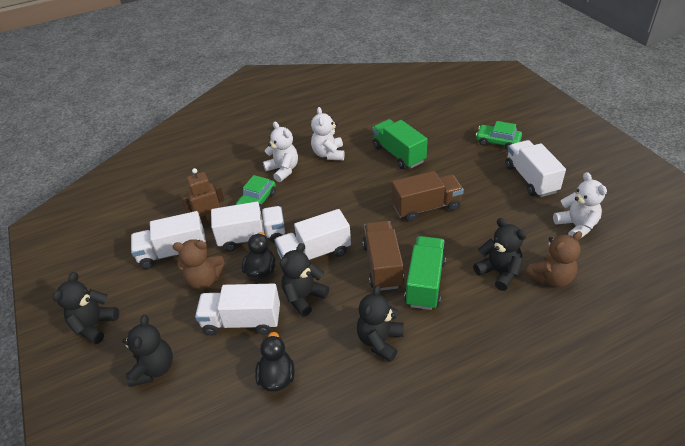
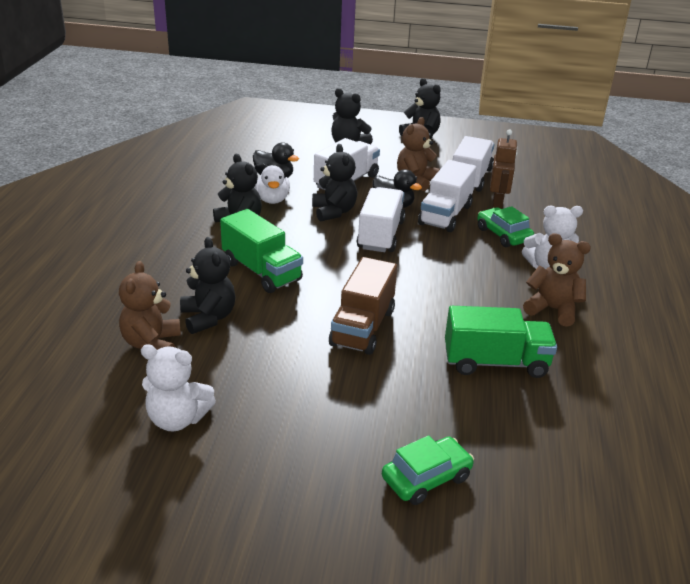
camera: 120 degrees right, 10 degrees down
white teddy bear [311,107,344,160] -> brown teddy bear [523,233,591,327]
brown truck [362,221,404,291] -> none
black teddy bear [473,218,526,291] -> black teddy bear turned 105 degrees counterclockwise [180,237,236,334]
white truck [506,140,566,197] -> none
none -> white duck [254,165,290,204]

